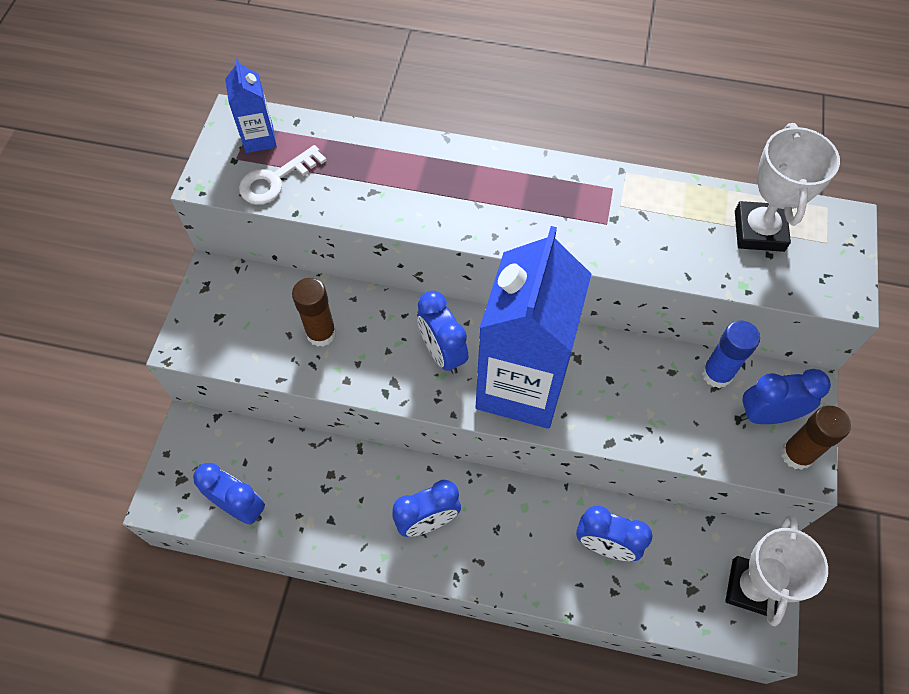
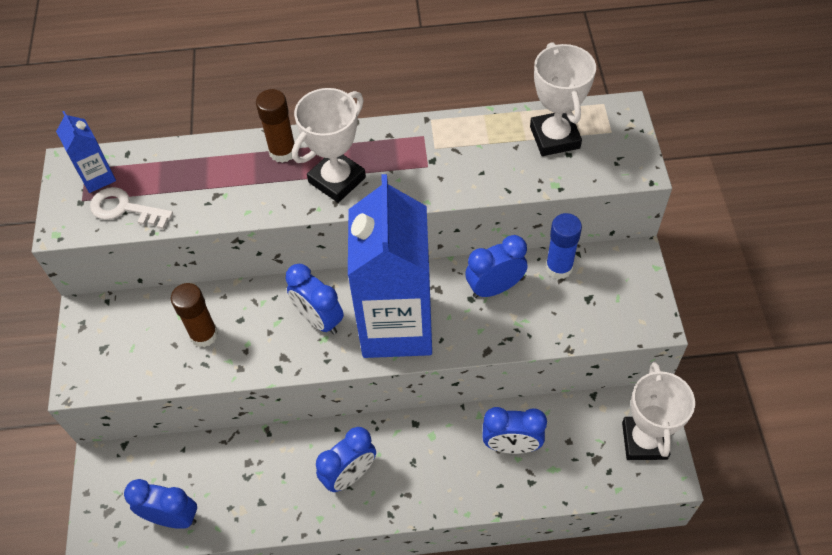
camera: 15 degrees left, 5 degrees down
white key [239,145,327,204] -> white key turned 75 degrees clockwise [90,187,173,229]
blue clock [741,369,831,424] -> blue clock moved to [465,235,527,298]
brown glue stick [781,406,851,470] -> brown glue stick moved to [256,89,295,163]
none -> white trophy [292,88,366,203]

